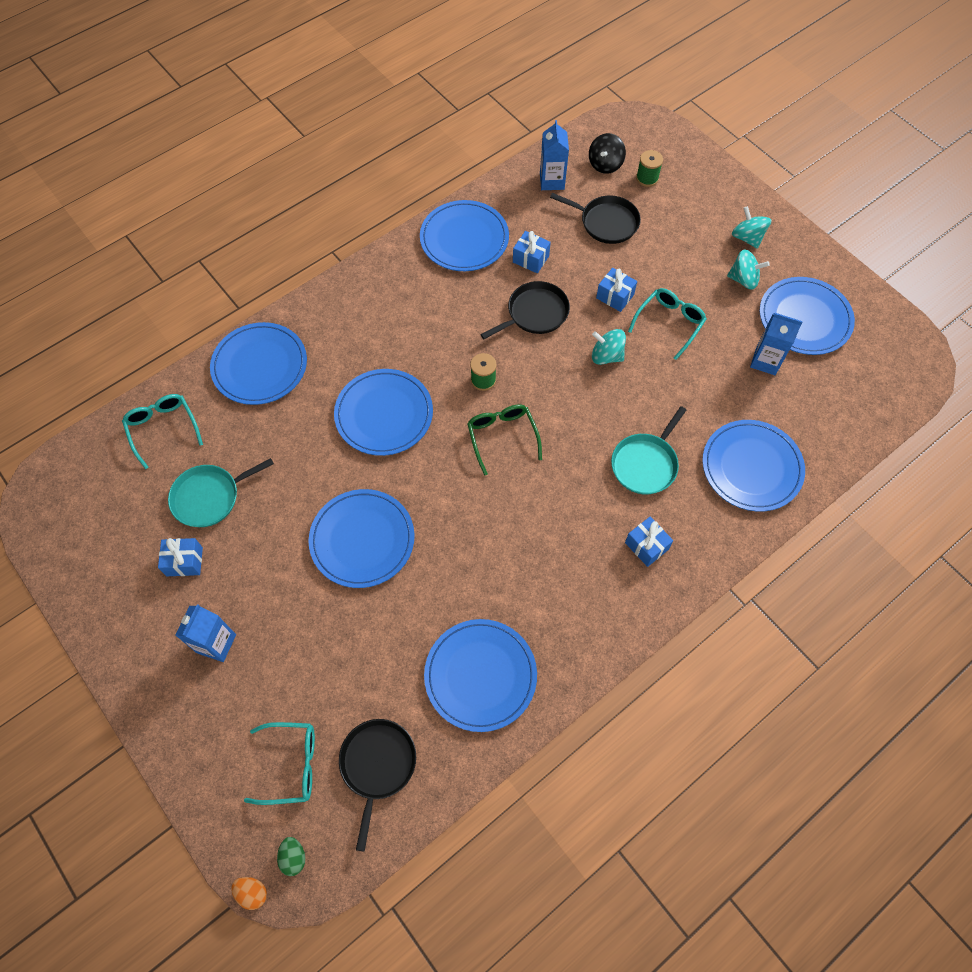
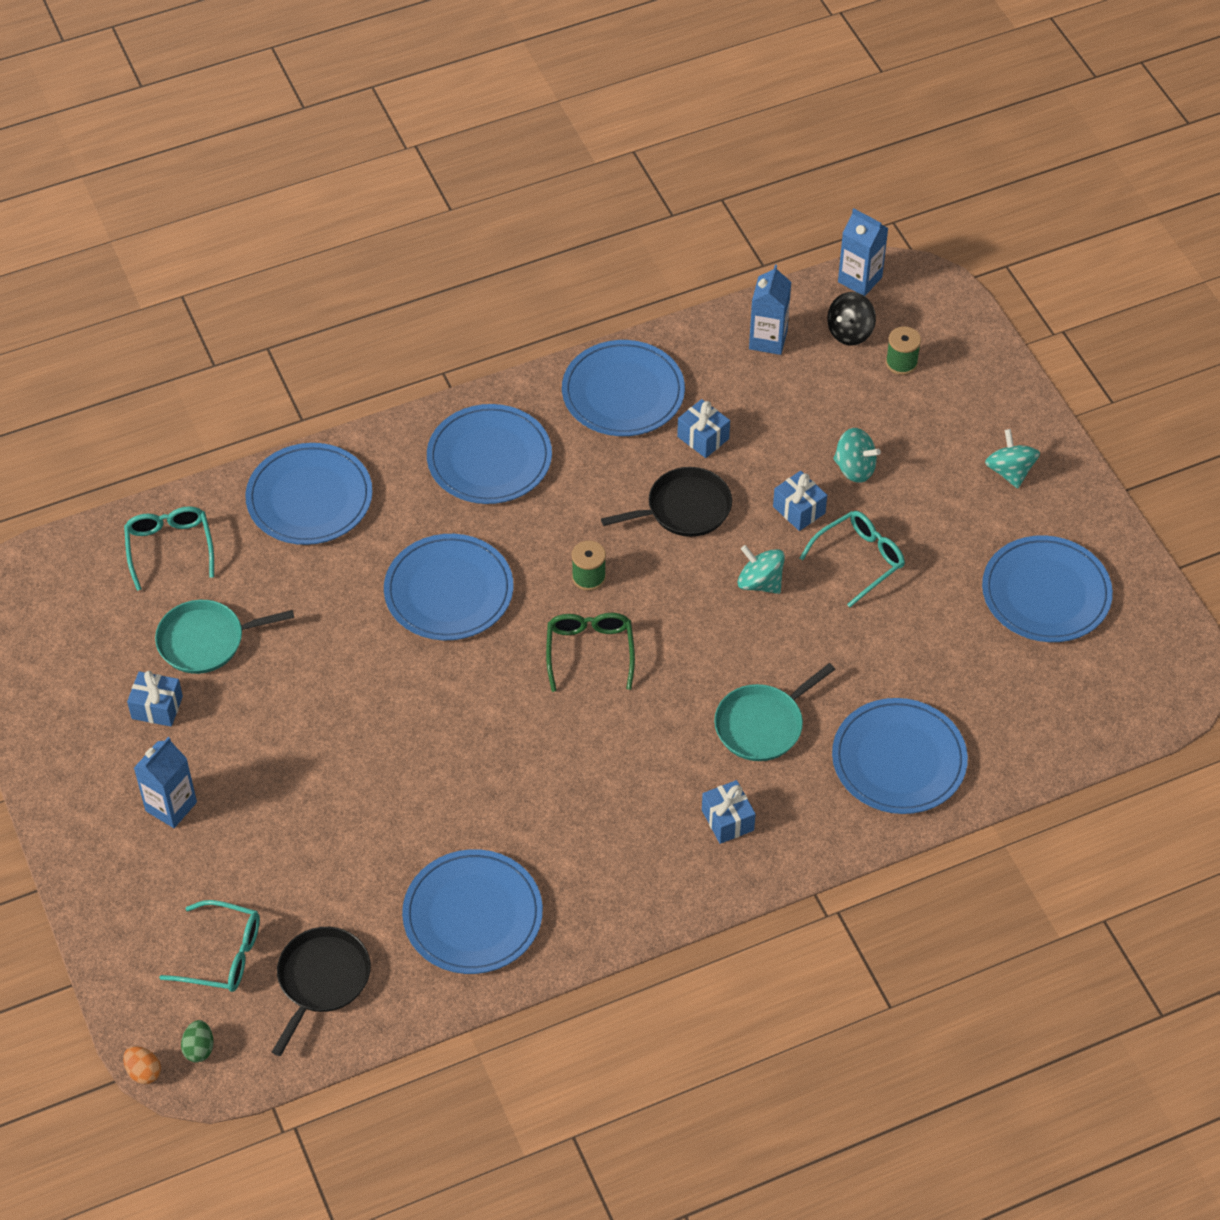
camera: 15 degrees right, 10 degrees down
blue plate [308,489,415,588] -> blue plate moved to [427,404,552,504]
black pan [550,193,641,244] -> none
turquoise spinning top [727,249,770,290] -> turquoise spinning top moved to [833,428,881,483]
blue carton [750,313,803,375] -> blue carton moved to [838,208,888,296]

